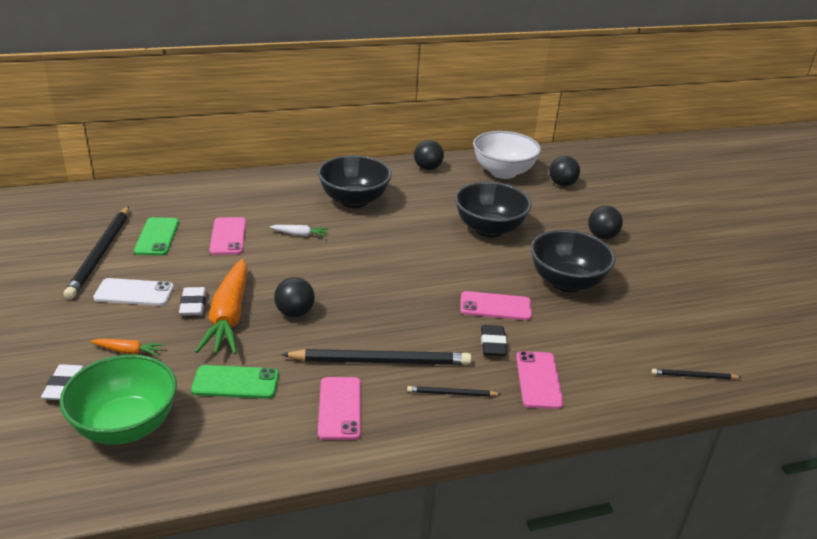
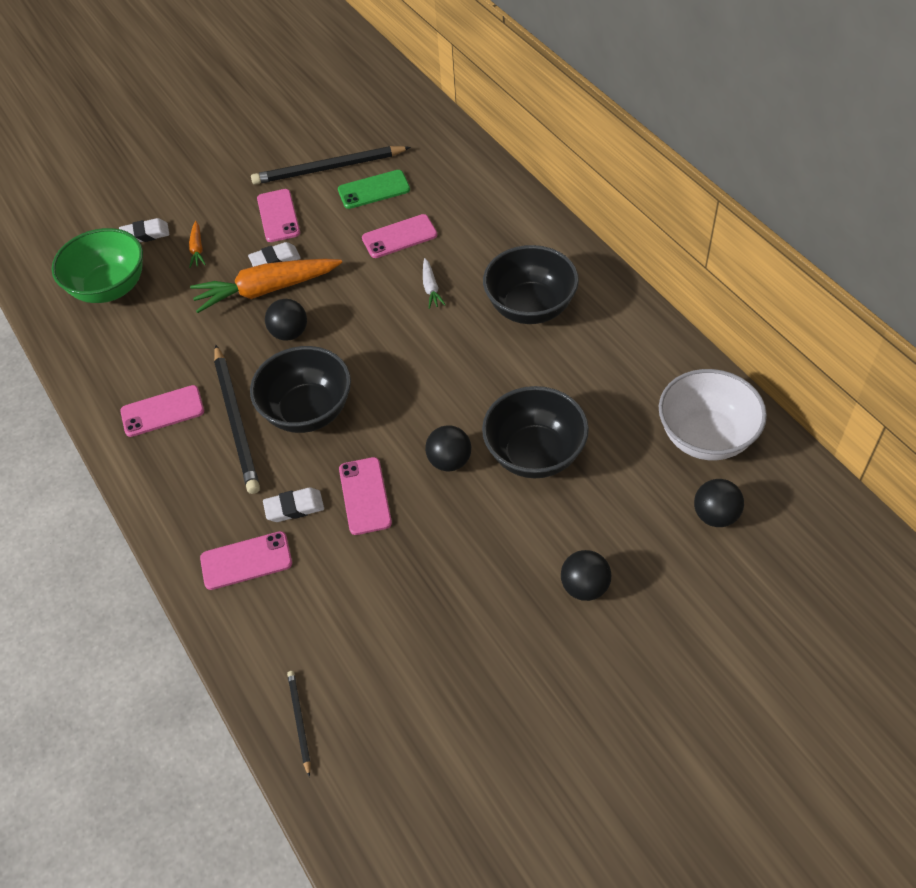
camera: 80 degrees right, 20 degrees up
white phone [93,278,174,306] -> pink phone [257,189,300,242]
green phone [191,365,279,399] -> none
black pencil [407,386,501,397] -> none
black ball [414,140,444,170] -> black ball moved to [425,425,471,471]
black eraser [481,325,507,356] -> white eraser [263,487,324,522]
black bowl [531,230,616,292] -> black bowl moved to [250,346,351,433]

